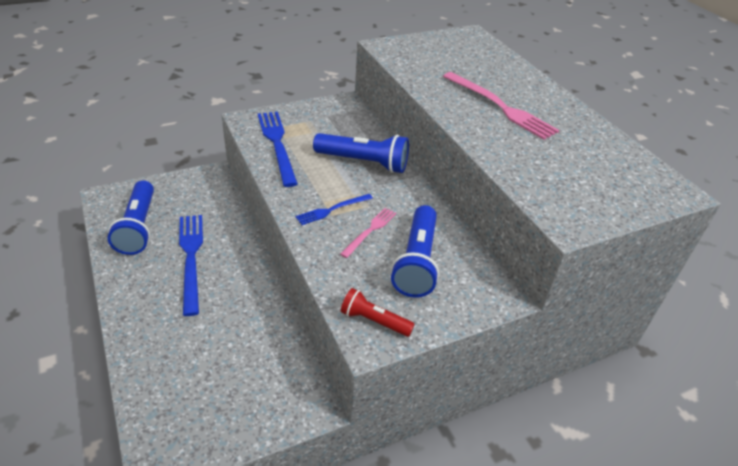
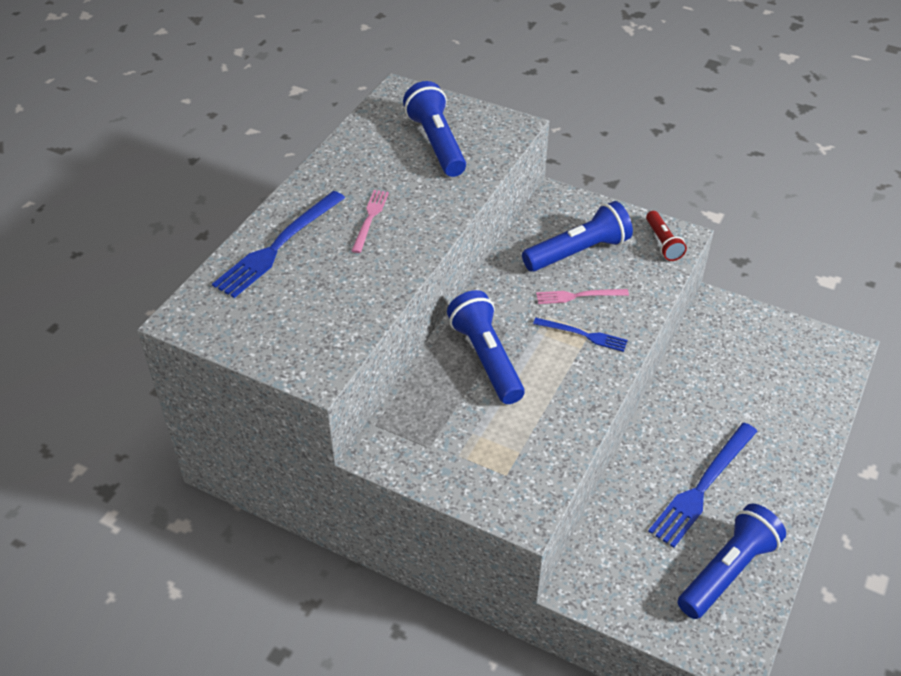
camera: 125 degrees left, 5 degrees up
blue fork [258,112,298,187] -> blue fork moved to [212,191,345,298]
pink fork [443,72,559,140] -> pink fork [351,190,389,253], size x0.56
none -> blue flashlight [403,81,466,177]

